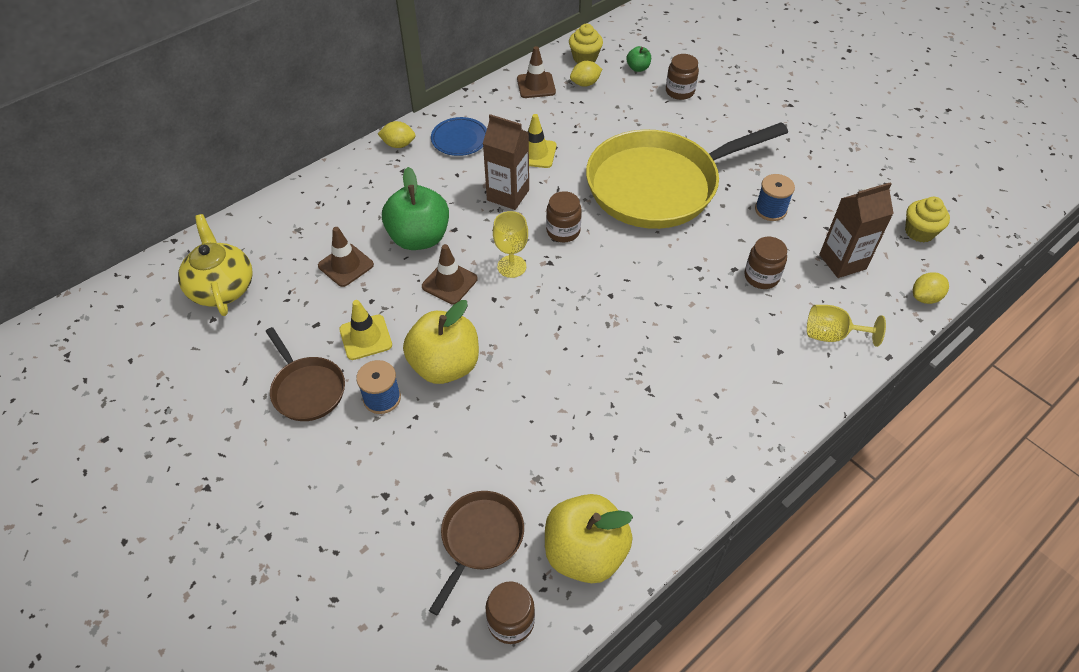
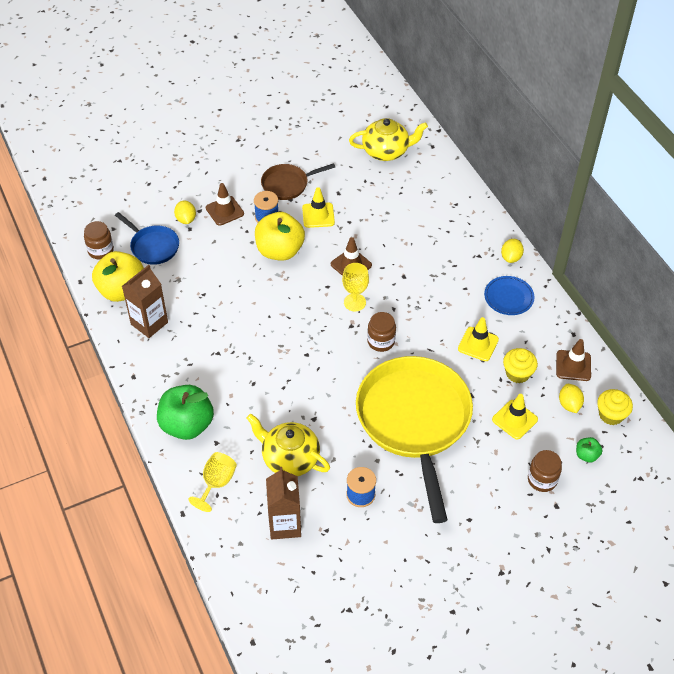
camera: 105 degrees right, 0 degrees up
brown traffic cone [318,227,374,287] -> brown traffic cone moved to [206,183,244,226]
green apple [382,167,449,250] -> green apple moved to [157,385,214,440]
brown pan [429,491,524,615] -> blue pan [115,212,179,265]
brown carton [483,114,529,210] -> brown carton moved to [122,265,168,338]
brown jar [744,237,787,289] -> yellow teapot [247,414,330,476]
yellow cupcake [905,197,950,242] -> yellow cupcake moved to [503,348,538,383]
yellow lemon [913,272,949,304] -> yellow lemon moved to [174,201,196,224]
none -> yellow traffic cone [492,394,538,439]

